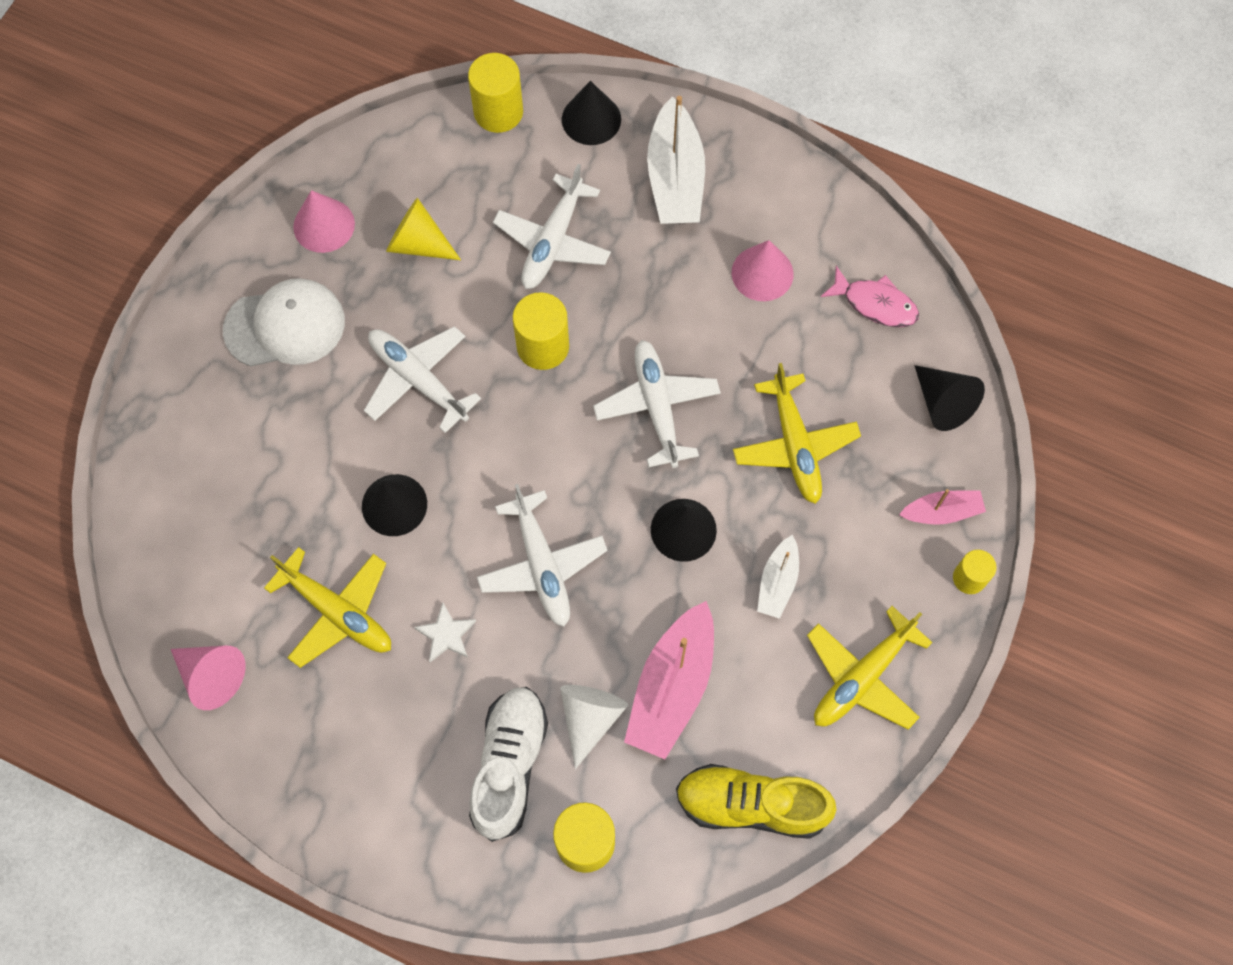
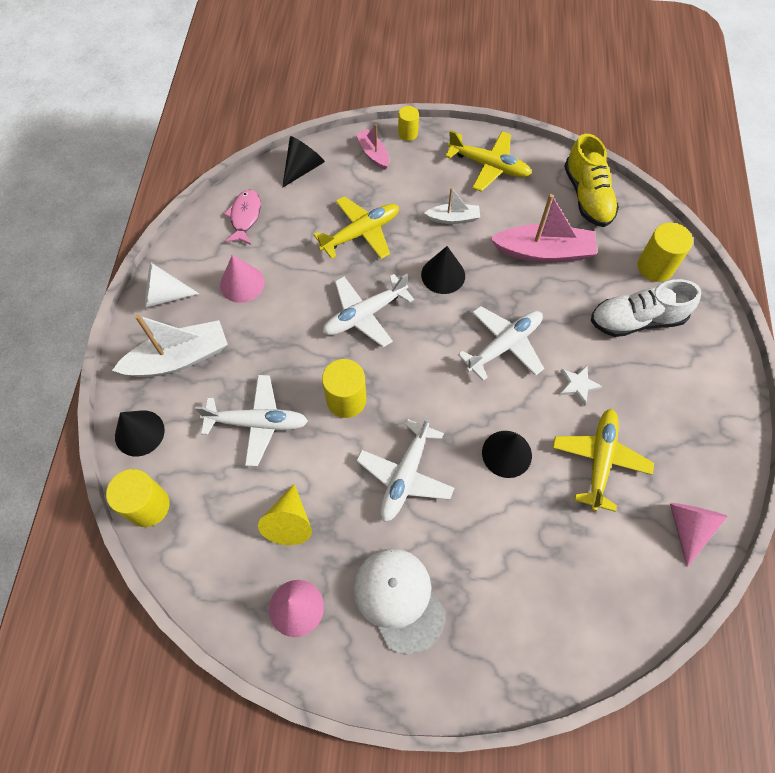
camera: 110 degrees left, 5 degrees down
white cone [560,685,628,769] -> white cone moved to [145,263,199,308]

